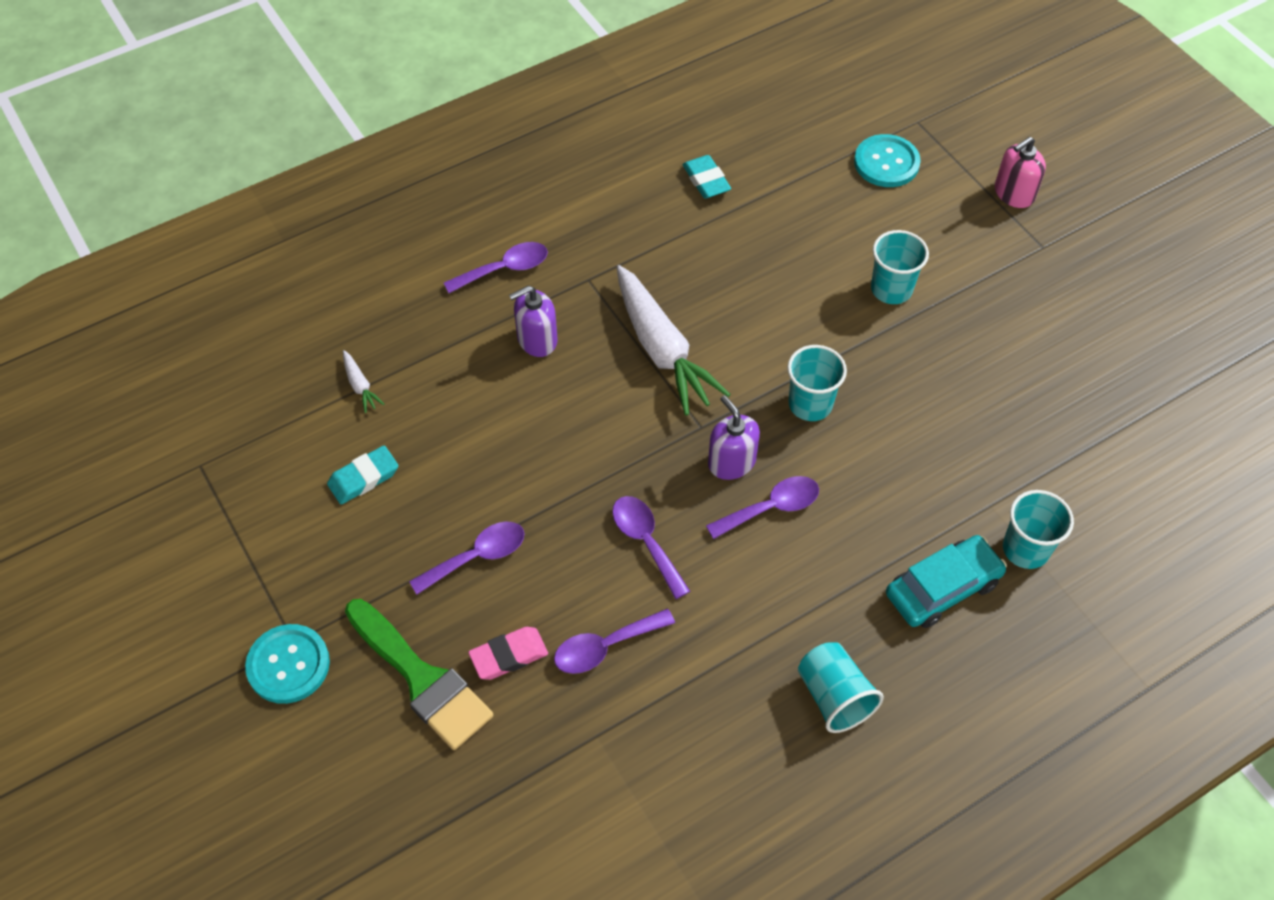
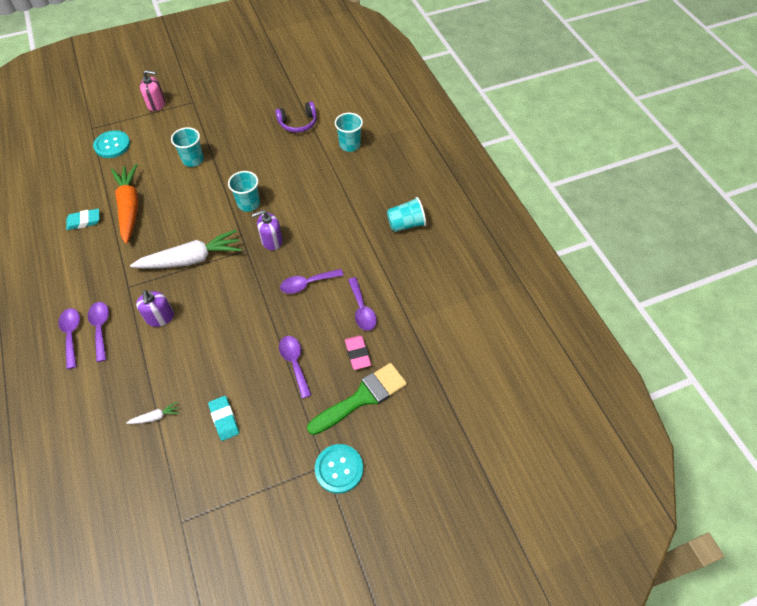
camera: 80 degrees left, 0 degrees up
purple spoon [706,476,819,539] -> purple spoon moved to [58,308,80,369]
turquoise car [886,535,1007,628] -> none
pink soap dispenser [995,137,1046,208] -> pink soap dispenser turned 60 degrees counterclockwise [140,70,165,111]
none -> orange carrot [111,164,138,244]
none -> purple headphones [275,102,317,133]

